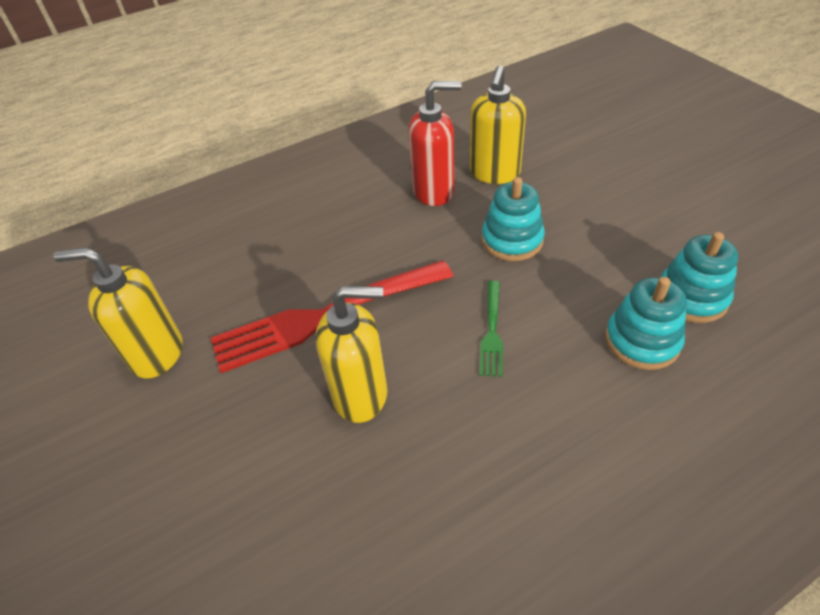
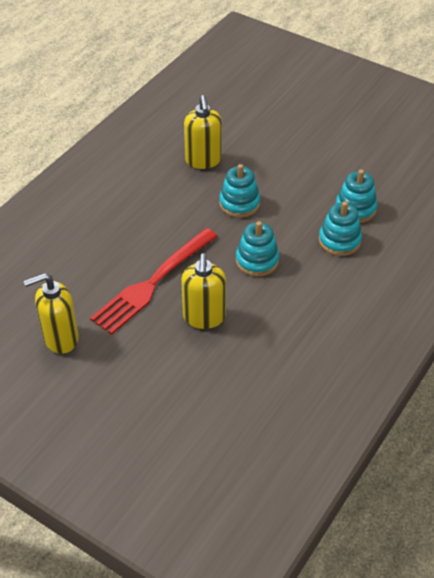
camera: 30 degrees left, 0 degrees up
yellow soap dispenser [316,286,388,423] -> yellow soap dispenser turned 120 degrees clockwise [181,253,226,329]
red soap dispenser [408,81,462,206] -> none
green fork [480,281,503,377] -> turquoise stacking toy [236,221,279,276]

